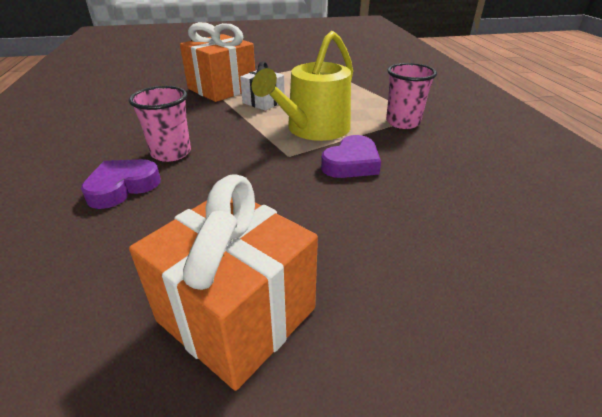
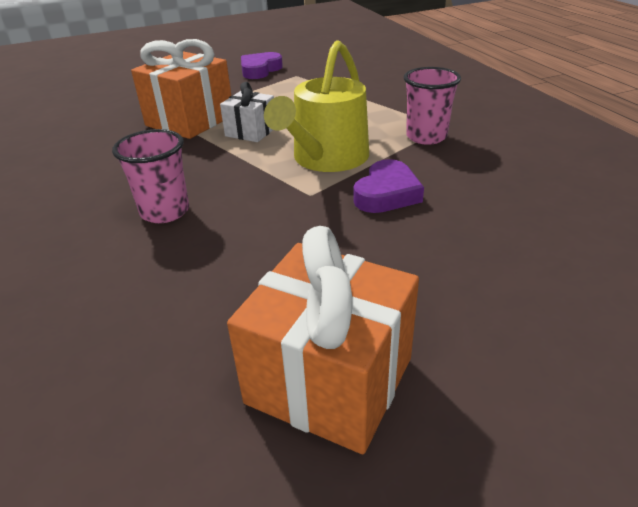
camera: 10 degrees left, 0 degrees up
purple heart [81,159,161,209] -> purple heart moved to [241,52,283,79]

